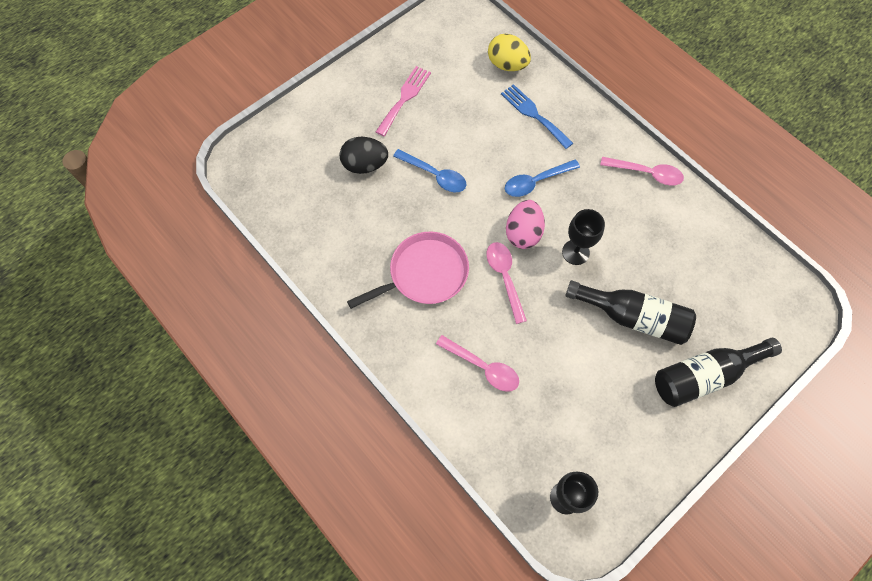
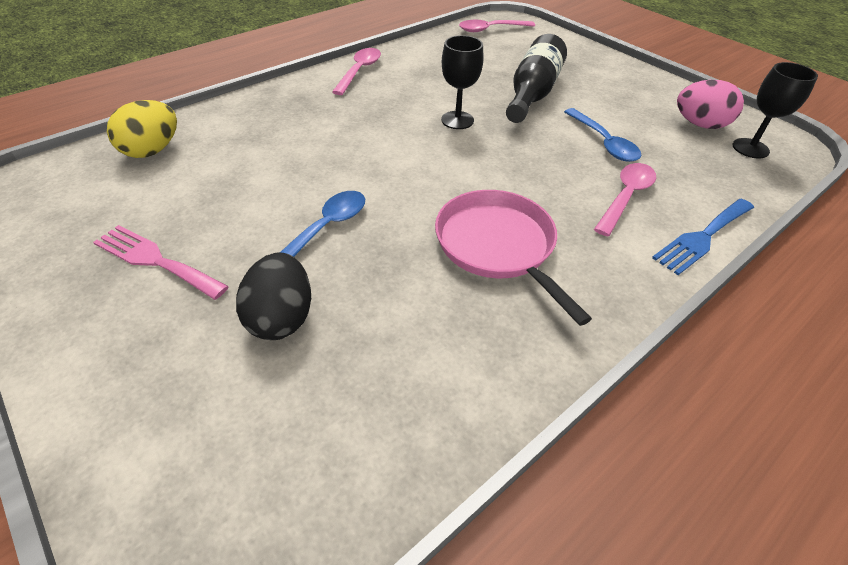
camera: 90 degrees left, 20 degrees down
pink spoon [486,242,527,324] -> pink spoon moved to [459,20,535,32]
blue fork [501,84,573,149] -> blue fork moved to [652,199,754,275]
blue spoon [505,159,580,197] -> blue spoon moved to [564,108,641,162]
pink egg [506,200,545,249] -> pink egg moved to [677,80,744,129]
black bottle [655,338,782,407] -> none

